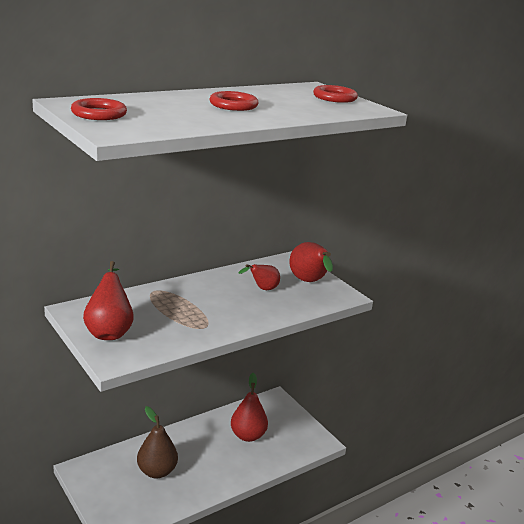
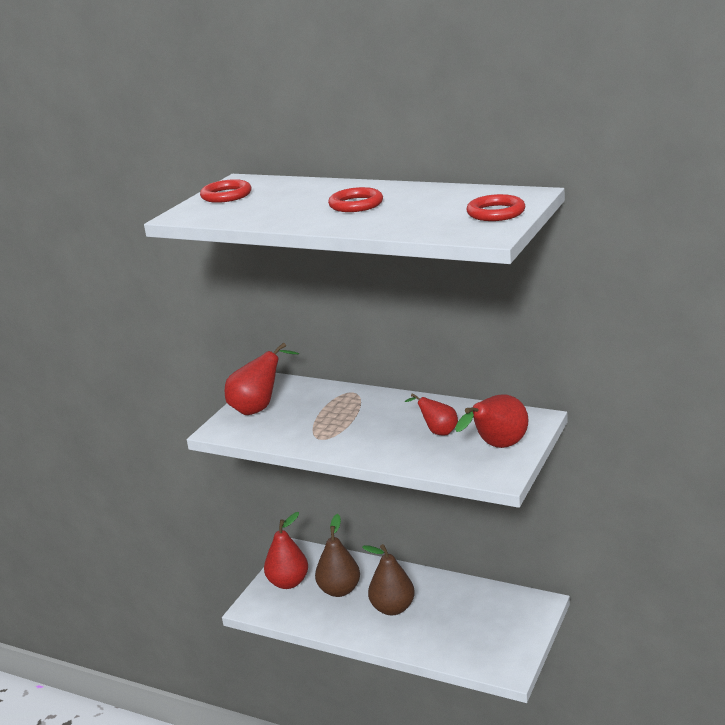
camera: 65 degrees right, 0 degrees up
red pear [231,373,268,442] -> red pear moved to [264,512,308,589]
none -> brown pear [362,544,415,615]

